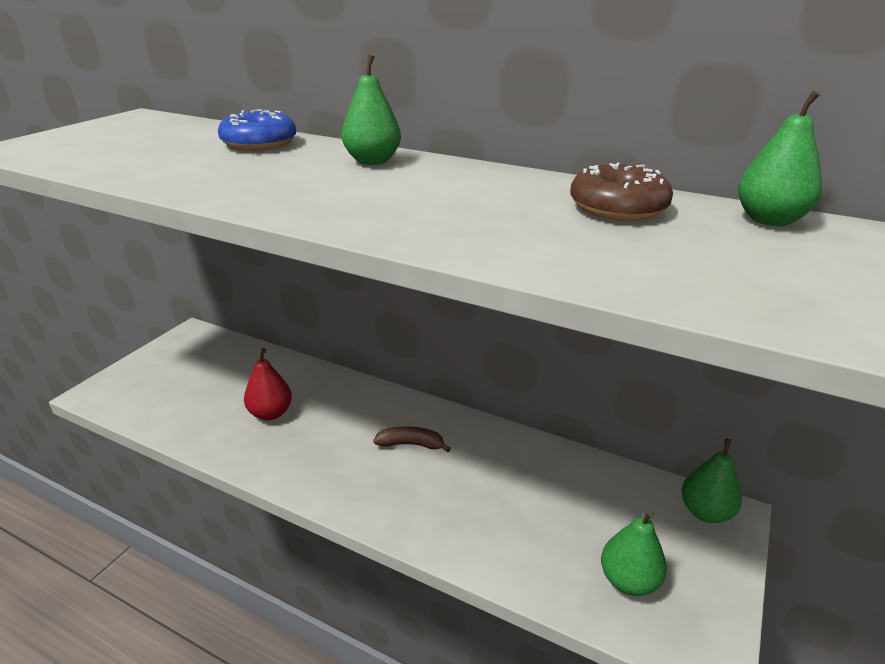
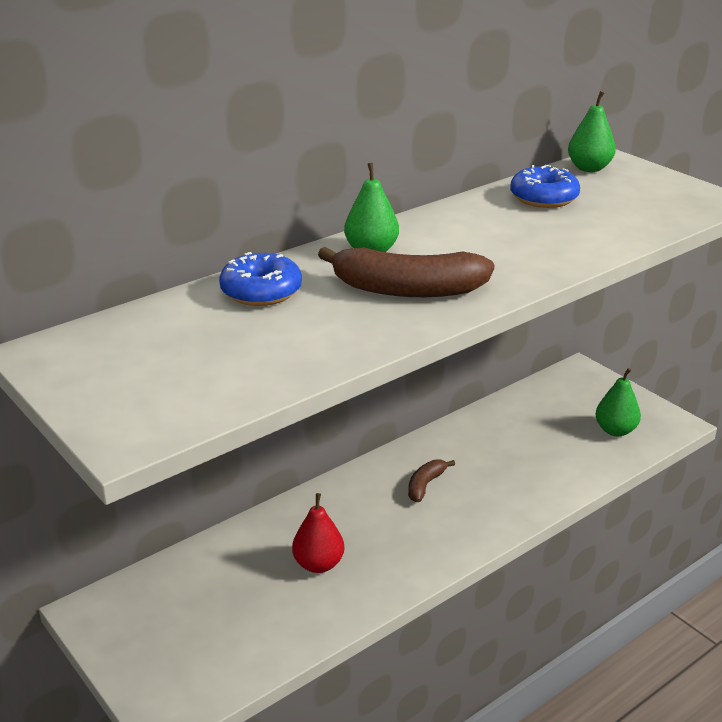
camera: 65 degrees left, 0 degrees up
brown donut [570,163,673,221] -> blue donut [510,165,580,208]
green pear [681,439,742,523] -> none
none -> brown banana [318,247,494,297]

